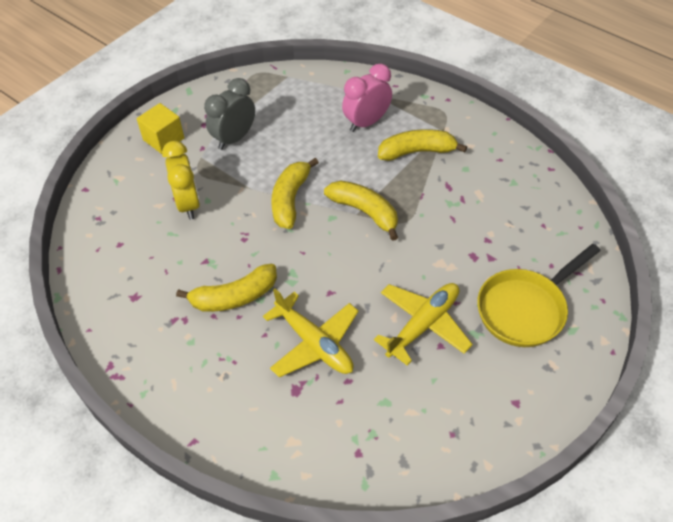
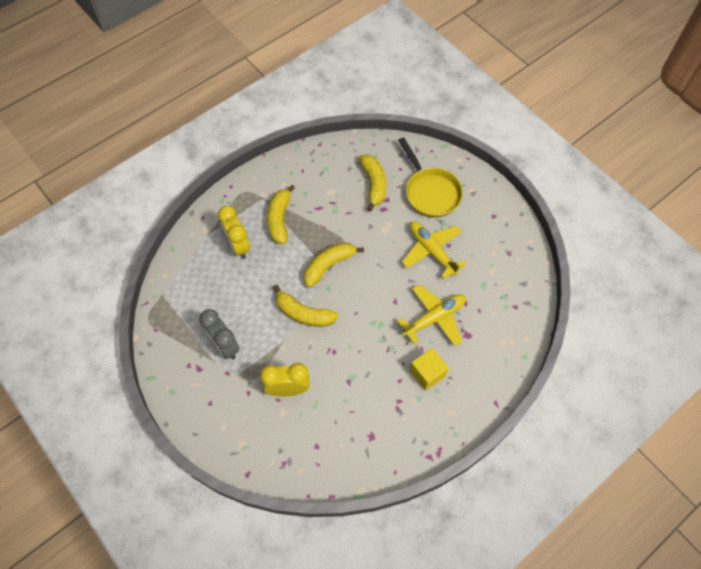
camera: 80 degrees left, 10 degrees up
yellow cube [137,103,184,154] -> yellow cube moved to [410,348,449,391]
yellow banana [176,264,277,312] -> yellow banana moved to [359,154,386,212]
pink clock [342,64,392,132] -> yellow clock [218,206,250,259]

